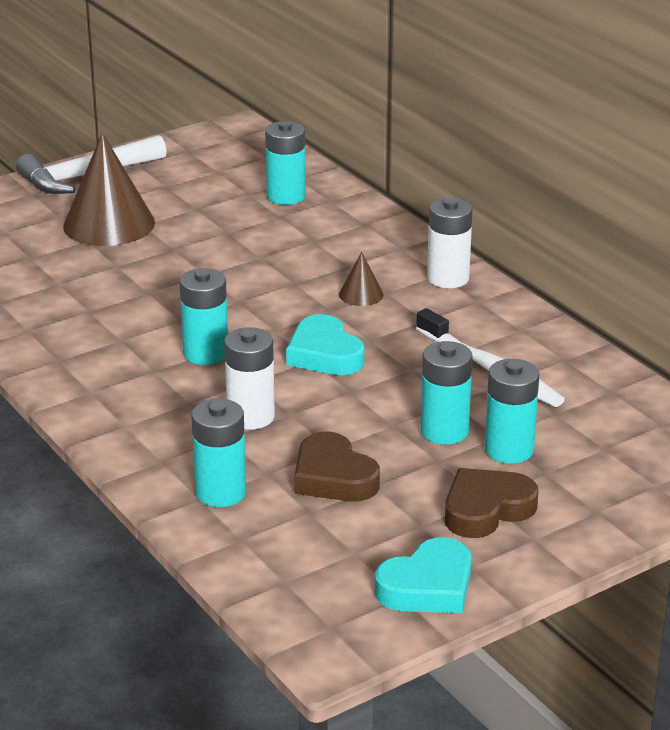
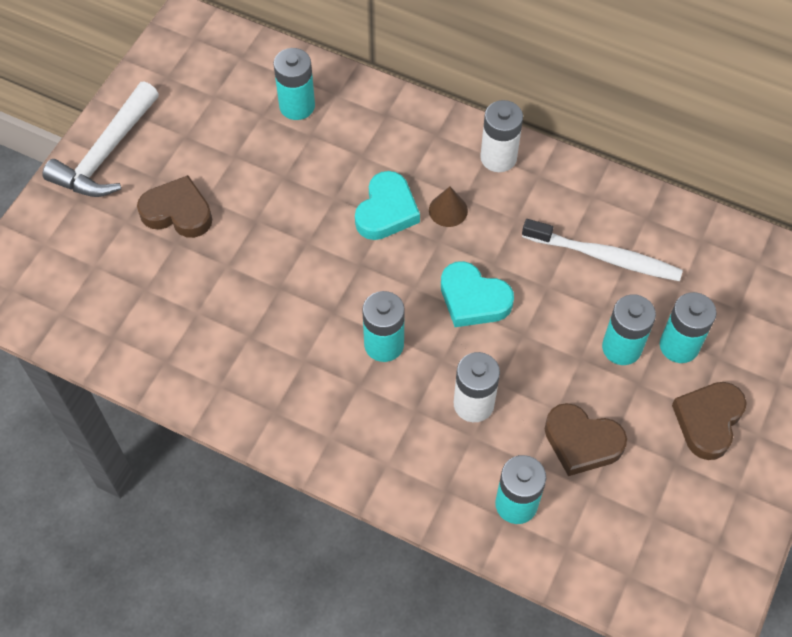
camera: 30 degrees left, 30 degrees up
brown cone [63,133,155,246] -> brown heart [137,175,212,238]
turquoise heart [375,537,471,613] -> turquoise heart moved to [355,171,420,240]

